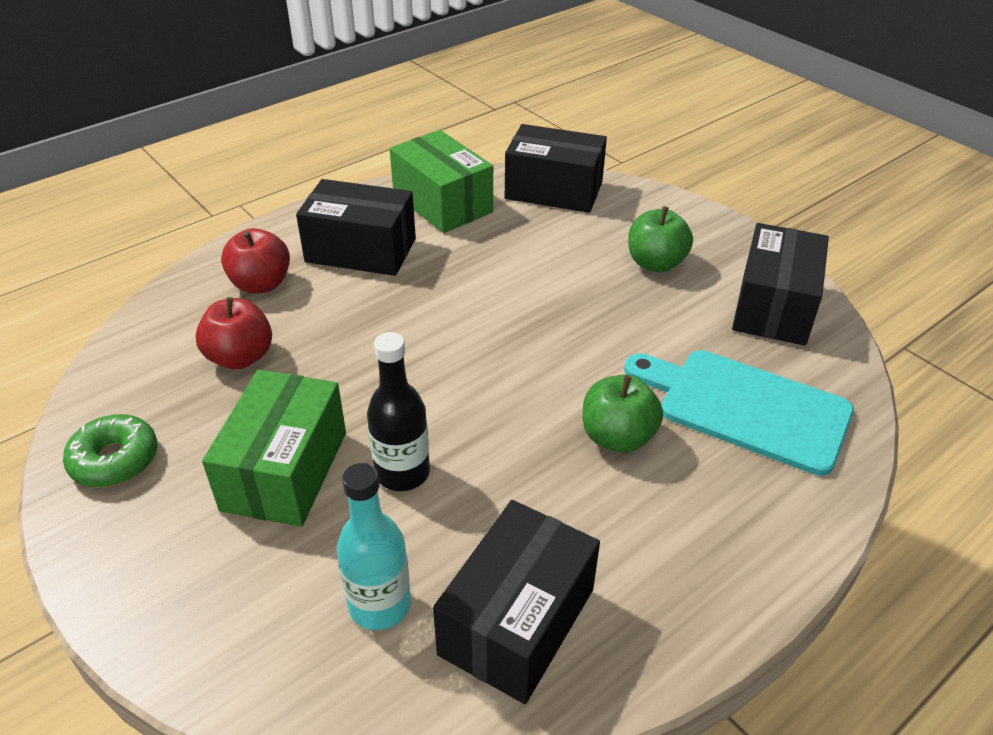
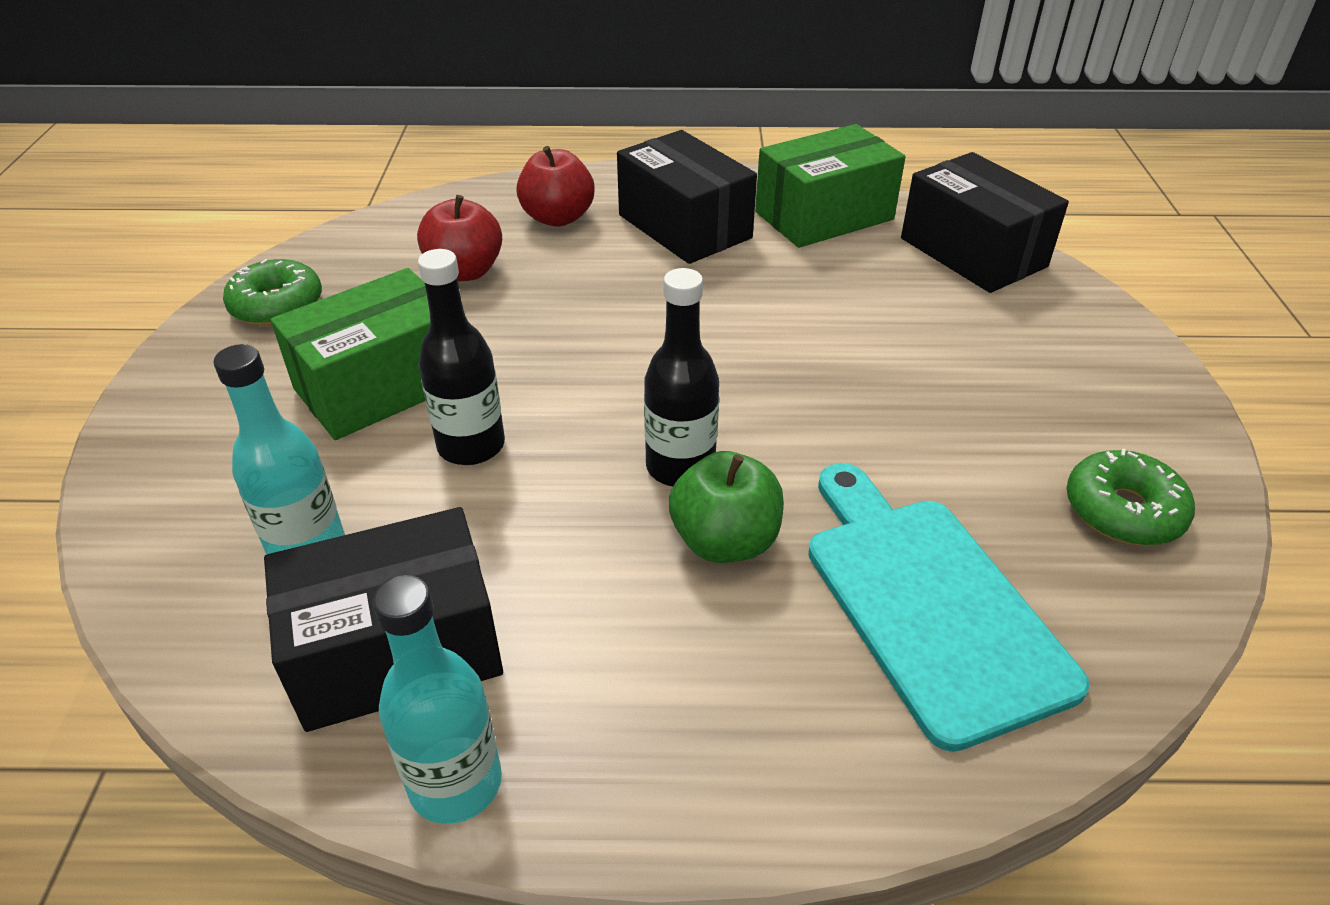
camera: 40 degrees right, 0 degrees up
green box [390,130,493,233] -> green box turned 60 degrees clockwise [755,124,905,248]
green apple [628,206,693,272] -> none
black box [732,223,829,346] -> green donut [1066,448,1195,546]
none -> turquoise bottle [373,575,502,824]
none -> black bottle [644,268,719,486]

